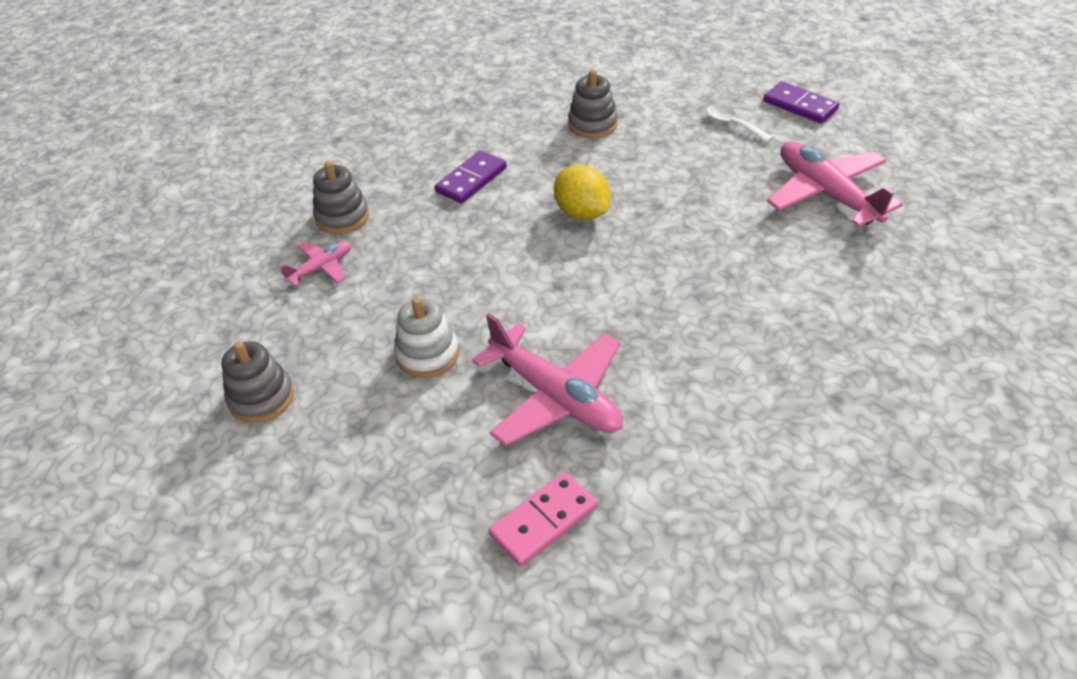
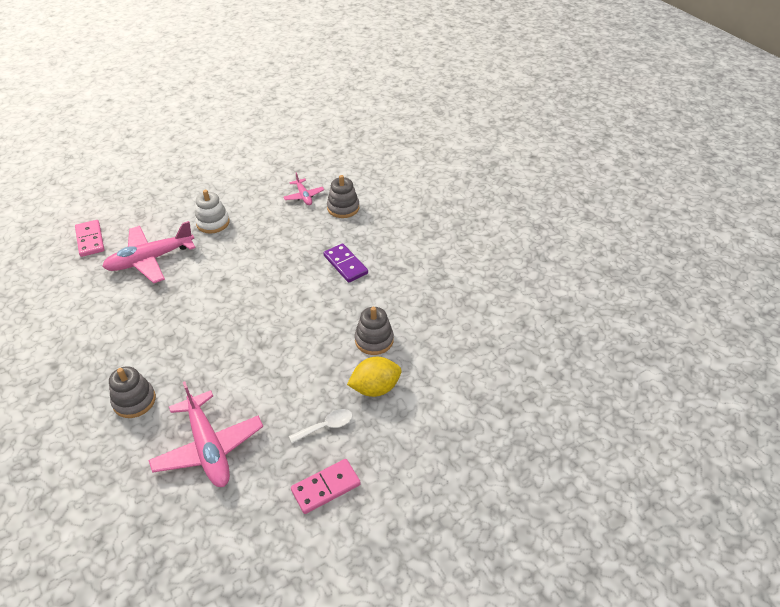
camera: 105 degrees right, 0 degrees up
grey stacking toy [221,341,294,423] -> grey stacking toy moved to [109,366,156,418]
yellow lemon [554,165,610,220] -> yellow lemon moved to [347,357,402,397]
purple domino [763,81,839,124] -> pink domino [291,459,361,514]
pink plane [767,141,903,227] -> pink plane turned 75 degrees clockwise [149,381,263,487]

